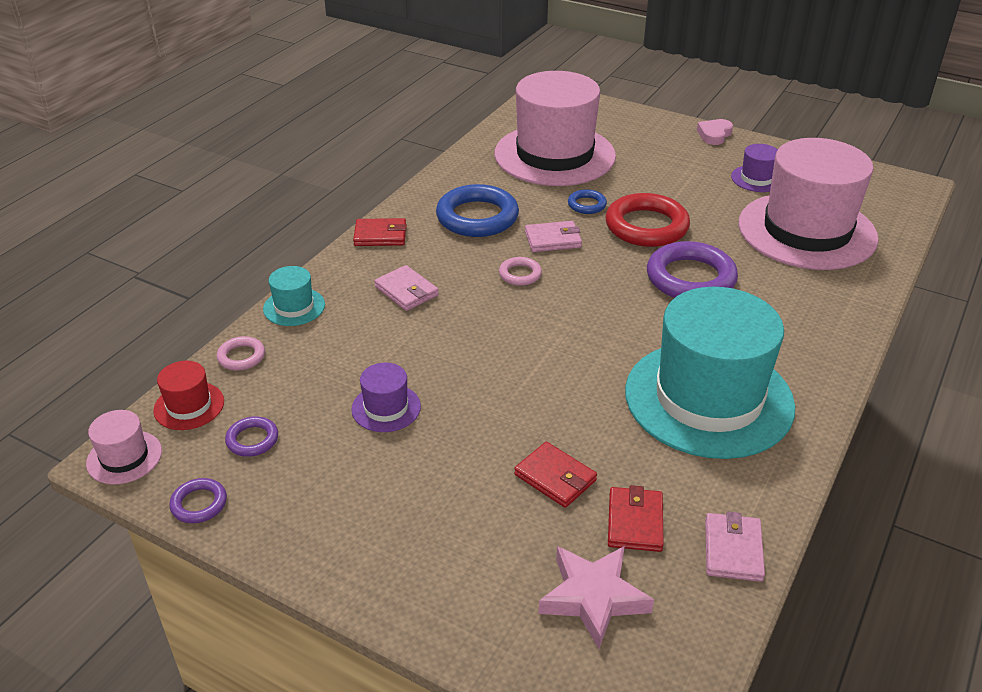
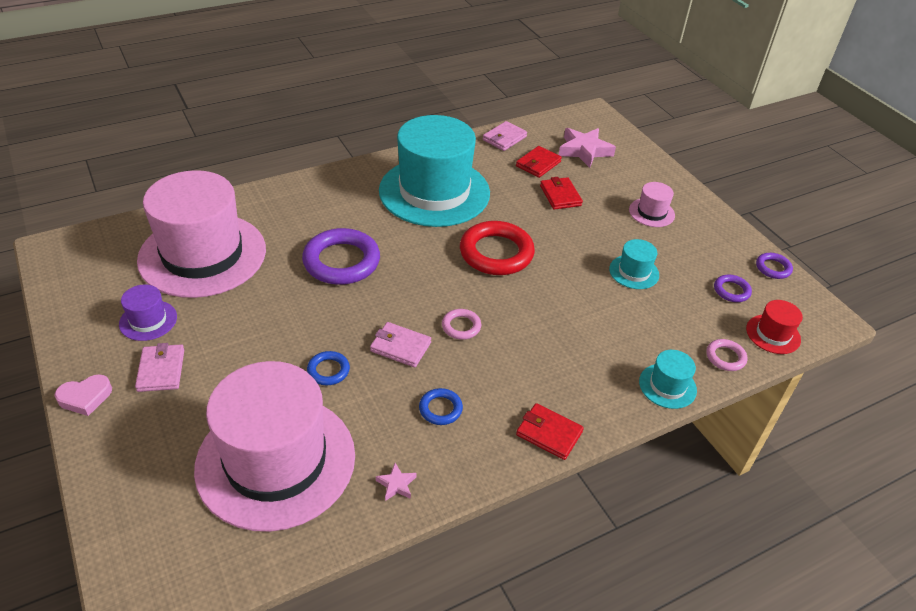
camera: 150 degrees left, 5 degrees up
pink hat [86,410,162,484] -> pink hat moved to [629,182,675,227]
purple hat [351,363,421,432] -> turquoise hat [609,239,659,289]
pink wallet [374,265,439,311] -> pink wallet moved to [135,343,184,392]
blue ring [436,184,519,237] -> blue ring [419,388,463,425], size x0.48
red ring [605,193,690,247] -> red ring moved to [460,221,535,275]
none -> pink star [376,463,417,501]

